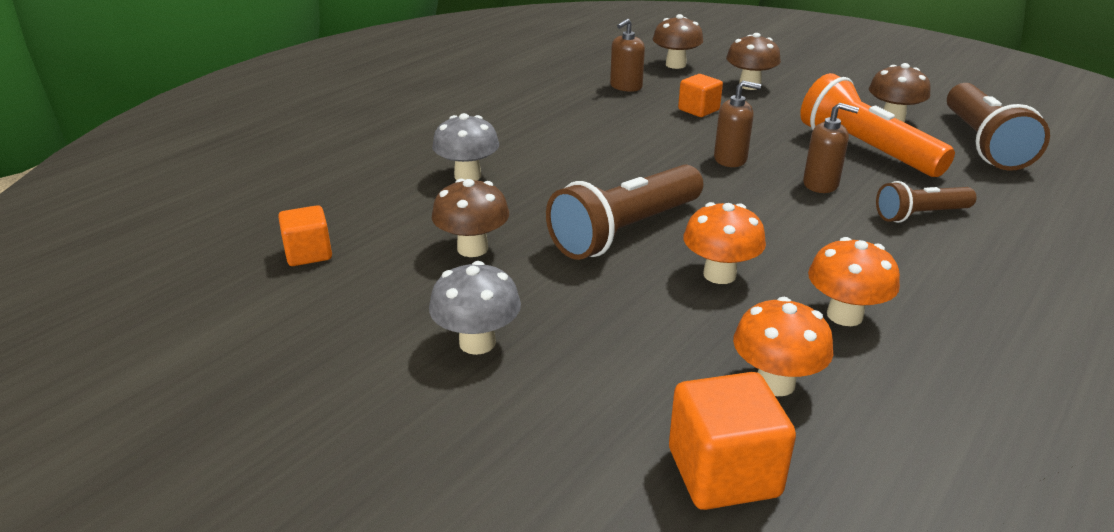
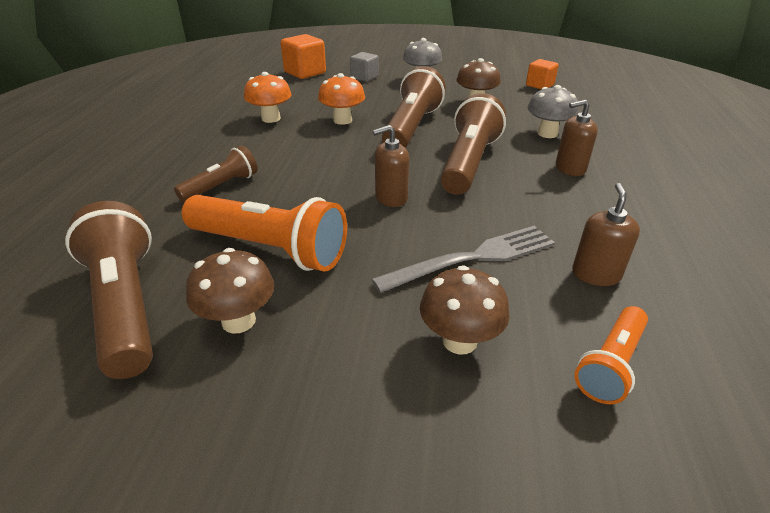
camera: 150 degrees right, 5 degrees up
brown mushroom [653,14,703,69] -> orange flashlight [574,306,648,404]
orange cube [678,74,723,117] -> grey fork [372,226,555,293]
orange mushroom [733,297,833,396] -> none
brown soap dispenser [803,103,859,193] -> brown soap dispenser moved to [556,100,598,176]
none -> grey cube [350,52,379,82]
none -> brown flashlight [440,93,506,195]

